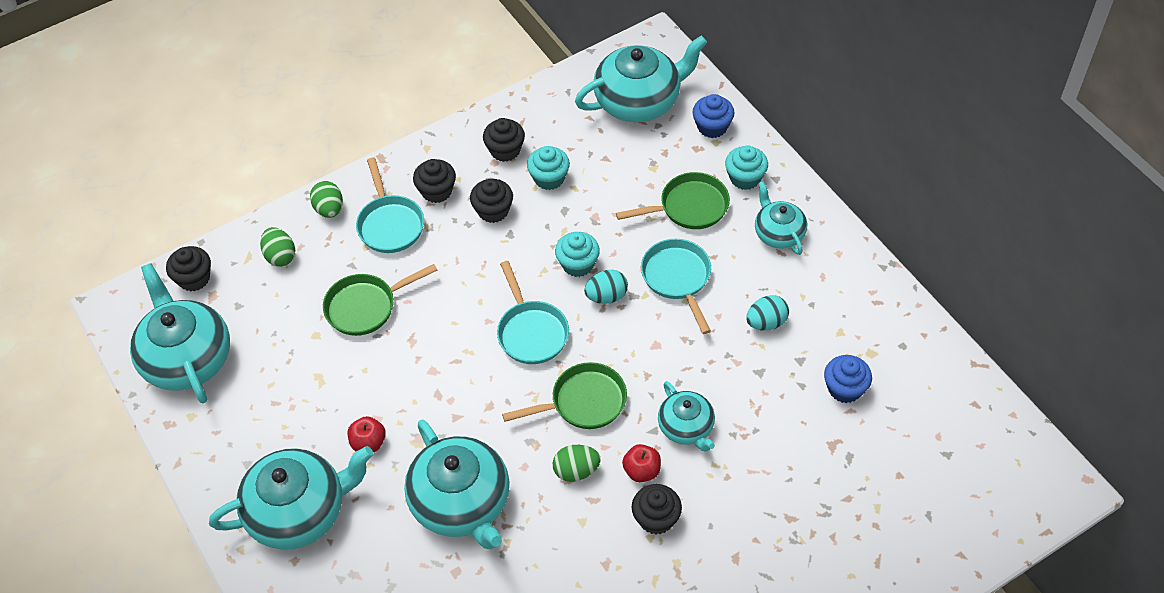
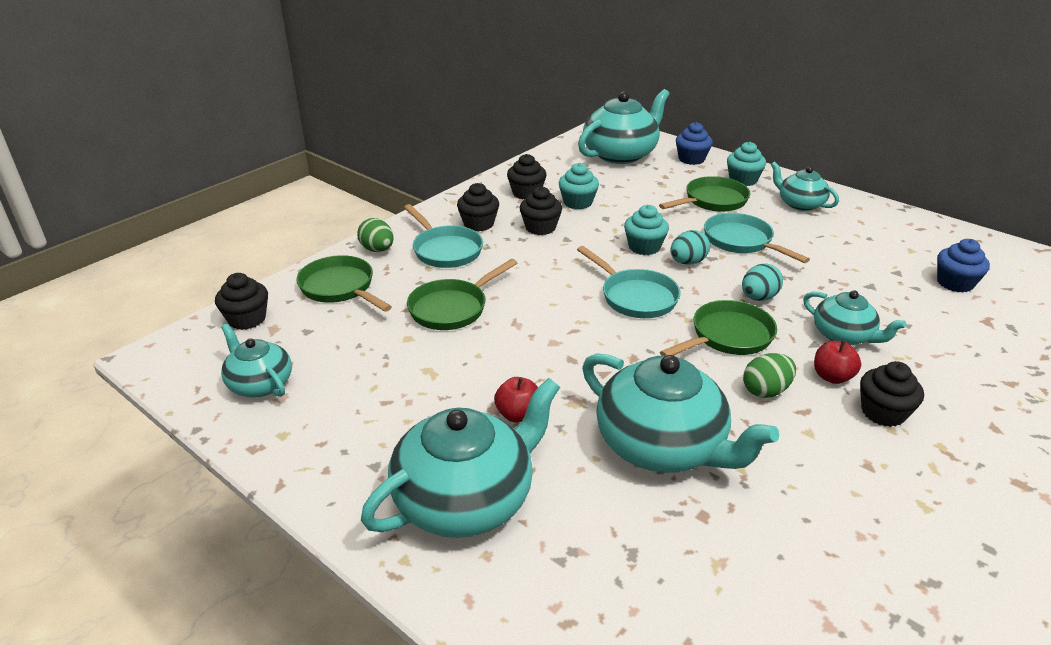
camera: 20 degrees left, 20 degrees down
turquoise teapot [130,263,230,403] -> turquoise teapot [221,324,292,397], size x0.56
green egg [260,227,295,267] -> green pan [296,255,392,312]
turquoise egg [746,295,789,331] -> turquoise egg moved to [742,264,783,301]

